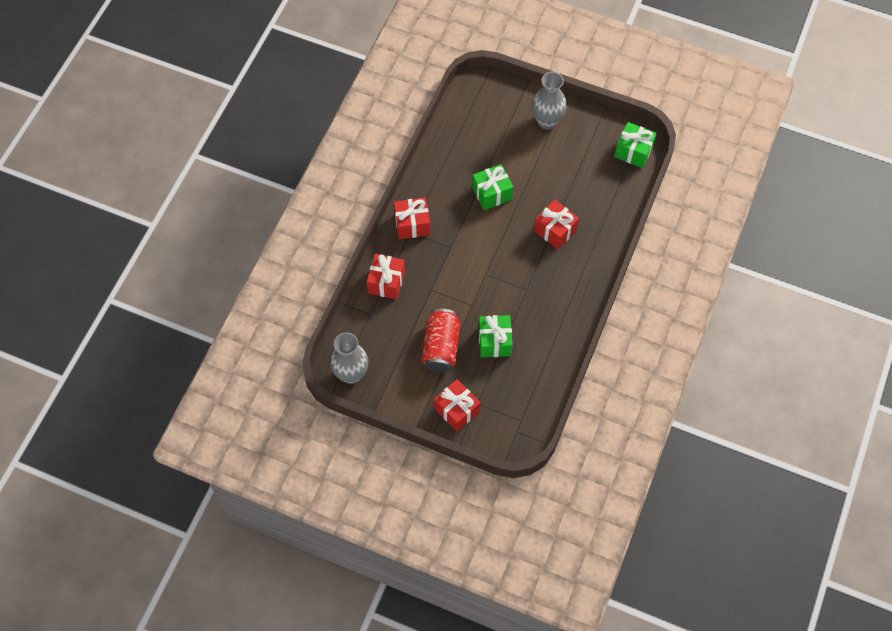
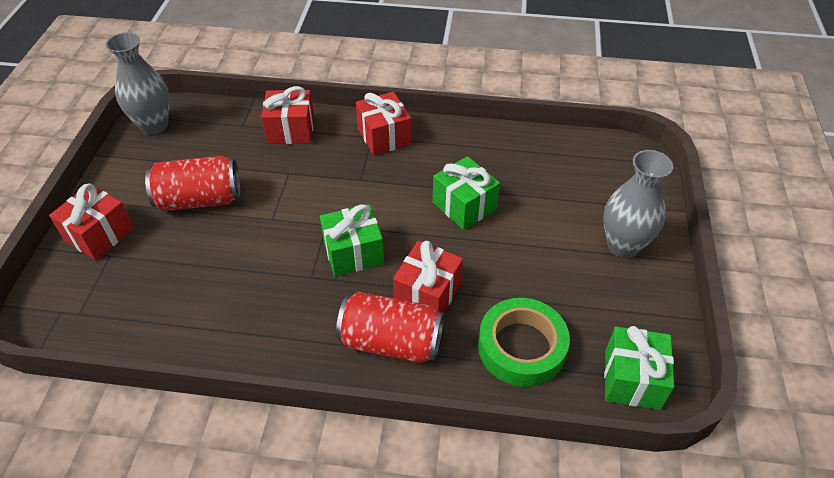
camera: 75 degrees right, 15 degrees down
green gift [479,315,513,357] -> green gift moved to [320,204,384,276]
none -> red can [336,292,444,363]
none -> green tape [478,298,570,387]

